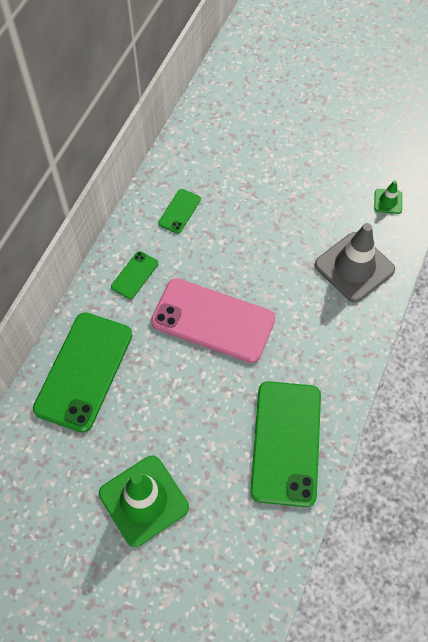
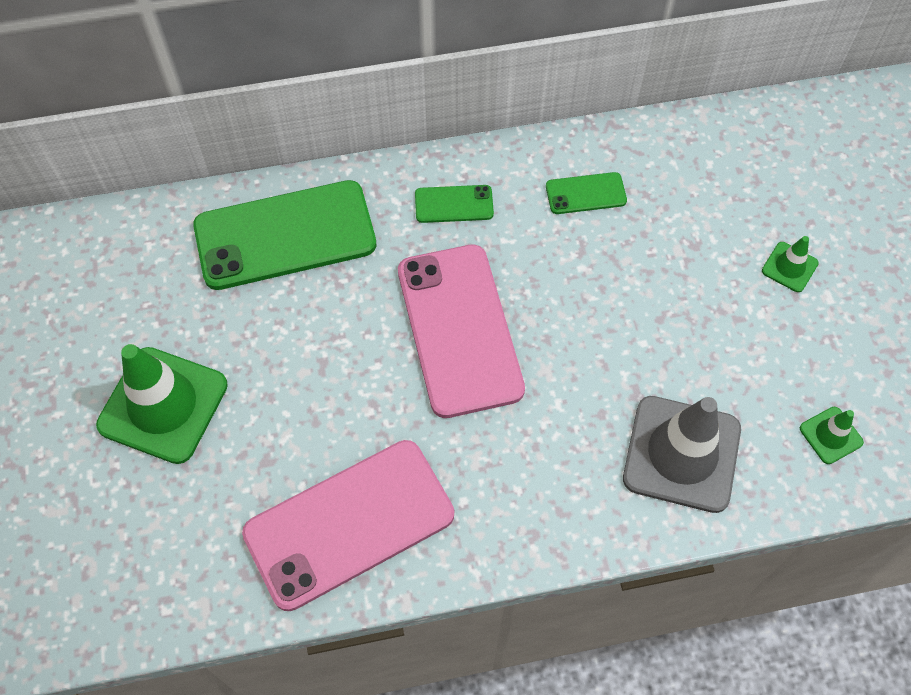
camera: 55 degrees right, 0 degrees up
green phone [250,381,321,507] -> pink phone [242,440,454,611]
none -> green traffic cone [762,236,819,292]

